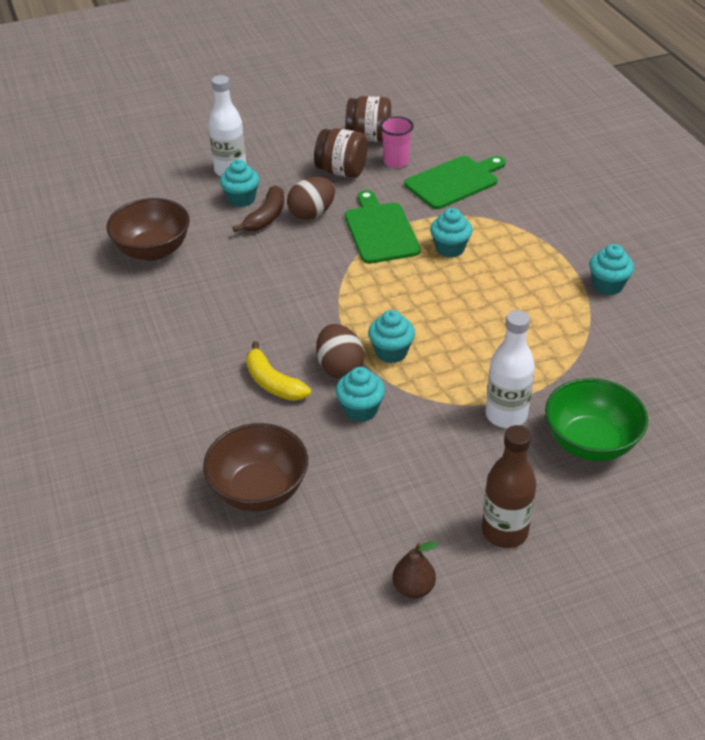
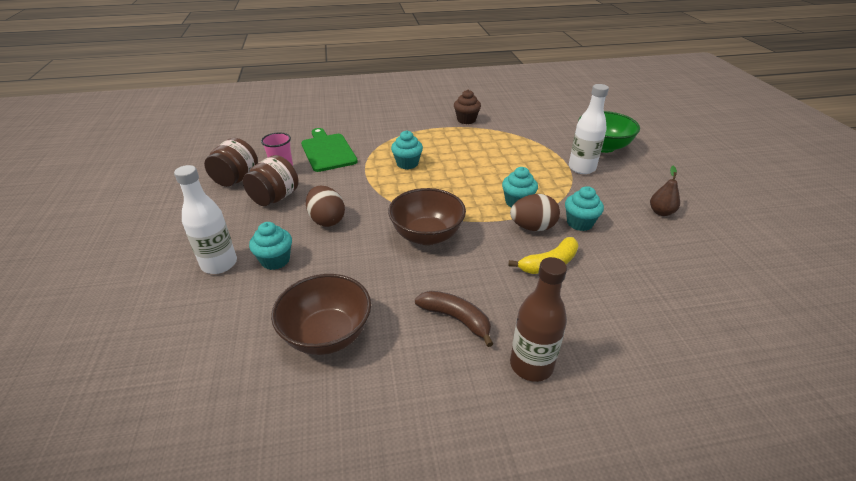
camera: 80 degrees left, 5 degrees down
brown bowl [203,423,308,512] -> brown bowl moved to [388,188,466,245]
brown banana [233,185,284,232] -> brown banana moved to [415,291,493,347]
green cutting board [345,190,421,264] -> none
brown pear [392,541,438,598] -> brown pear moved to [650,166,680,216]
brown bottle [482,425,536,548] -> brown bottle moved to [510,257,567,382]
turquoise cupcake [589,244,634,295] -> brown cupcake [454,90,481,124]

